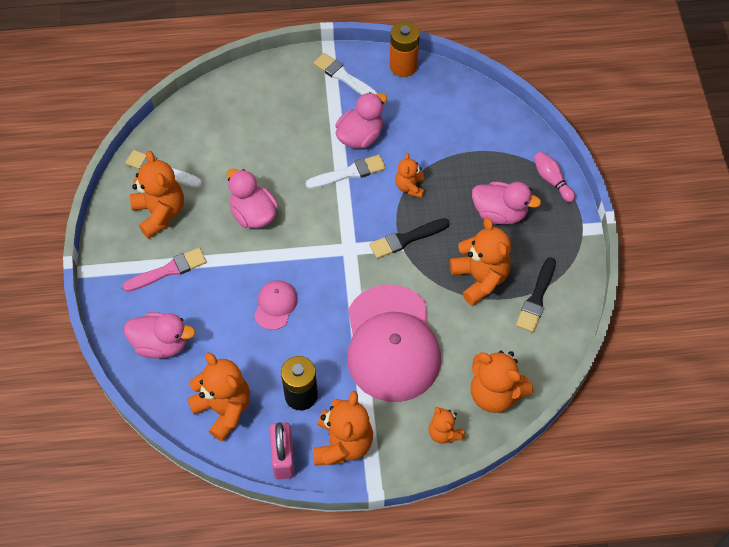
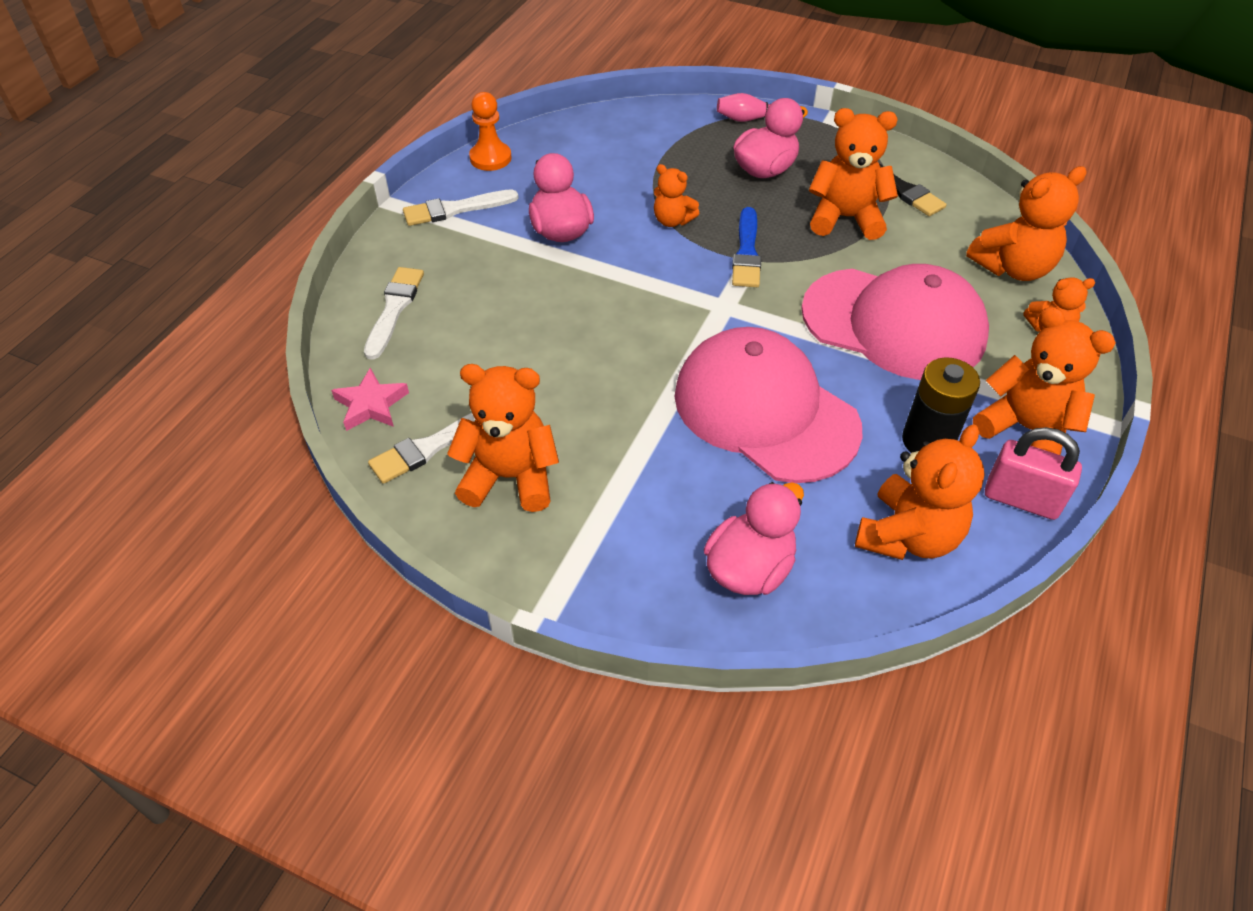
camera: 60 degrees left, 10 degrees down
pink brush [122,248,207,292] -> none
orange teddy bear [187,352,250,442] -> orange teddy bear turned 135 degrees clockwise [855,424,985,560]
pink duck [227,168,278,228] -> none
pink cap [254,280,298,330] -> pink cap [674,327,862,483], size x2.30
white brush [306,155,386,189] -> white brush moved to [364,267,424,360]
black brush [370,218,450,259] -> blue brush [732,207,761,287]
orange battery [390,22,420,77] -> orange pawn [469,92,512,171]
none -> pink star [331,368,409,431]

